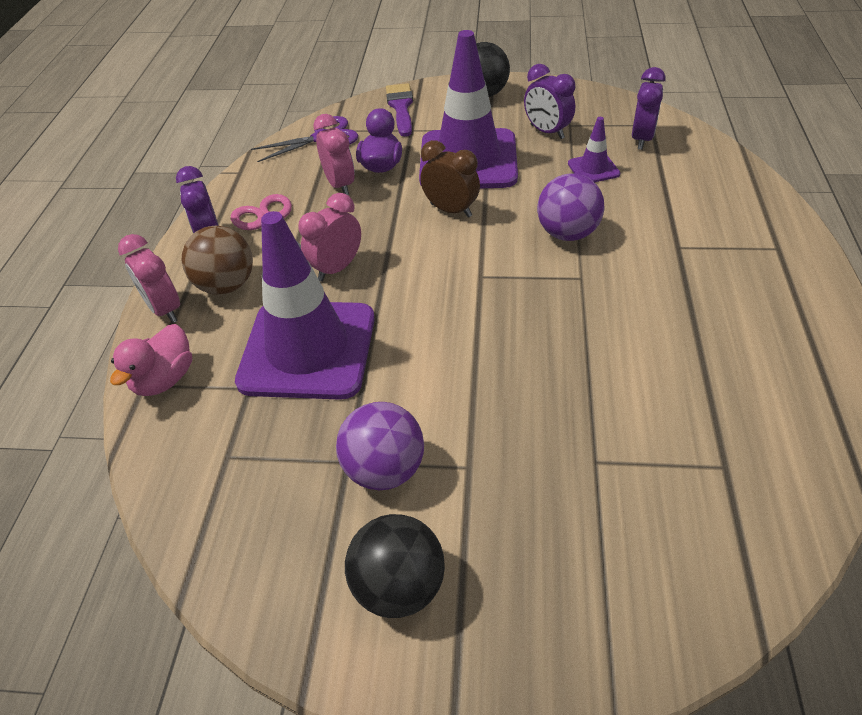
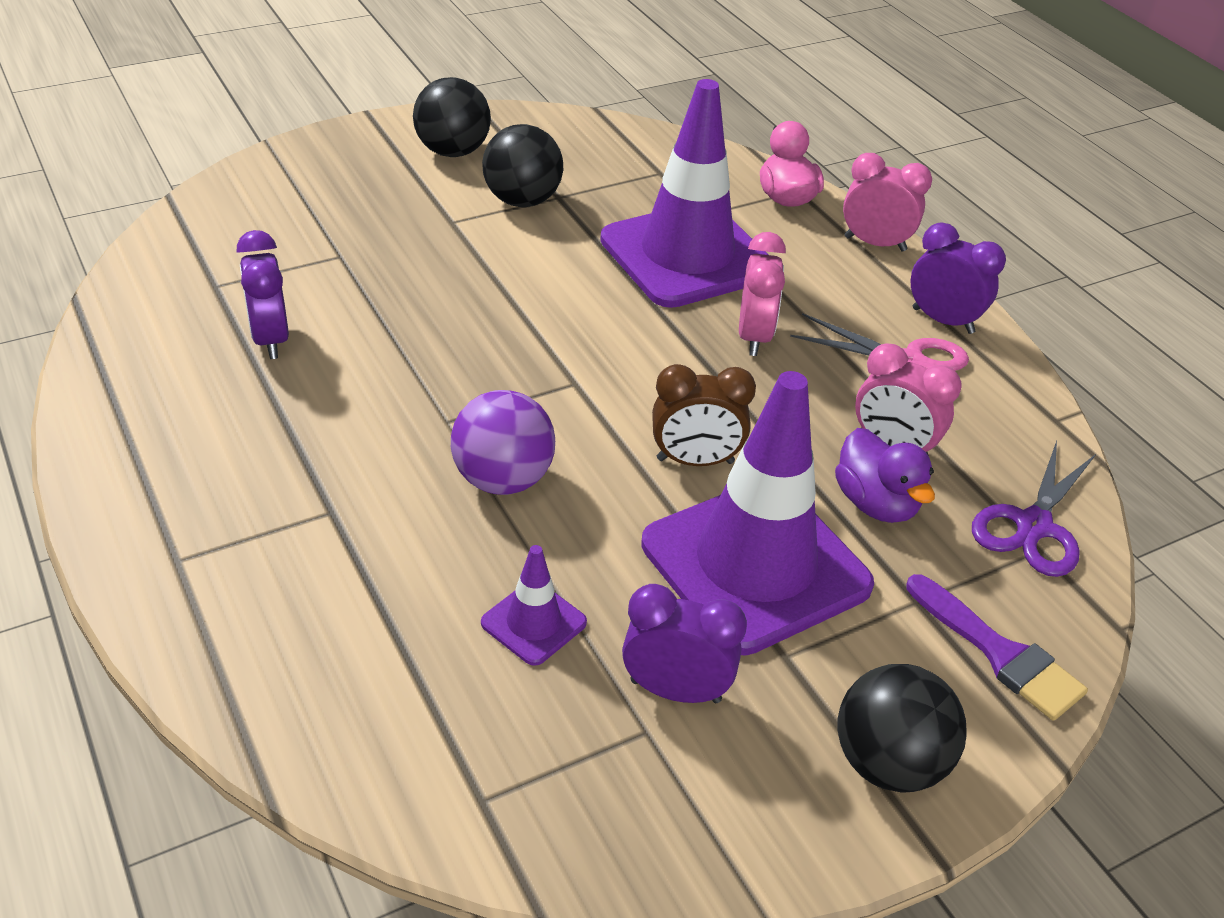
camera: 140 degrees right, 5 degrees down
brown ball [182,226,253,295] -> none
purple ball [336,402,424,490] -> black ball [482,124,563,207]
purple clock [632,67,666,150] -> purple clock moved to [237,230,289,359]

